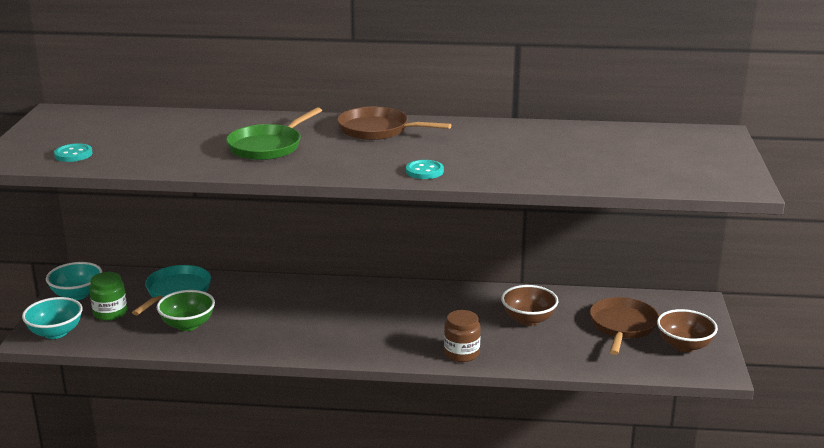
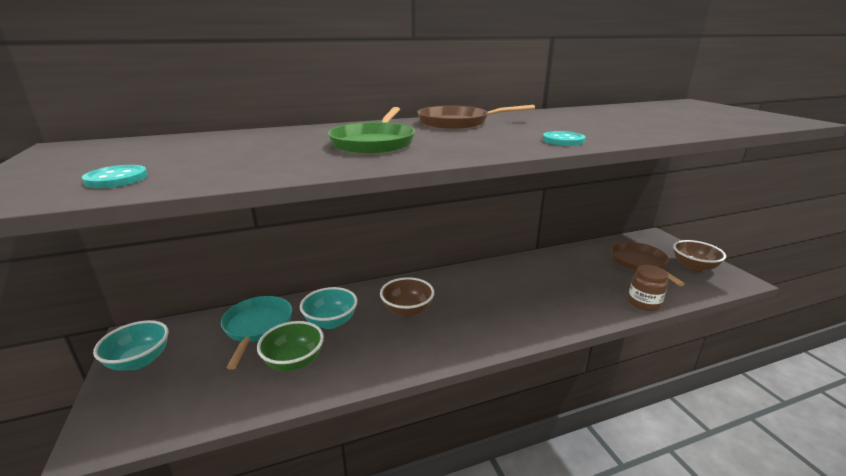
camera: 25 degrees left, 0 degrees up
turquoise bowl [22,297,83,339] -> turquoise bowl moved to [300,287,358,329]
green jar [89,272,127,321] -> none
brown jar [444,310,481,362] -> brown jar moved to [628,265,668,311]
brown bowl [501,285,559,326] -> brown bowl moved to [380,277,434,317]

